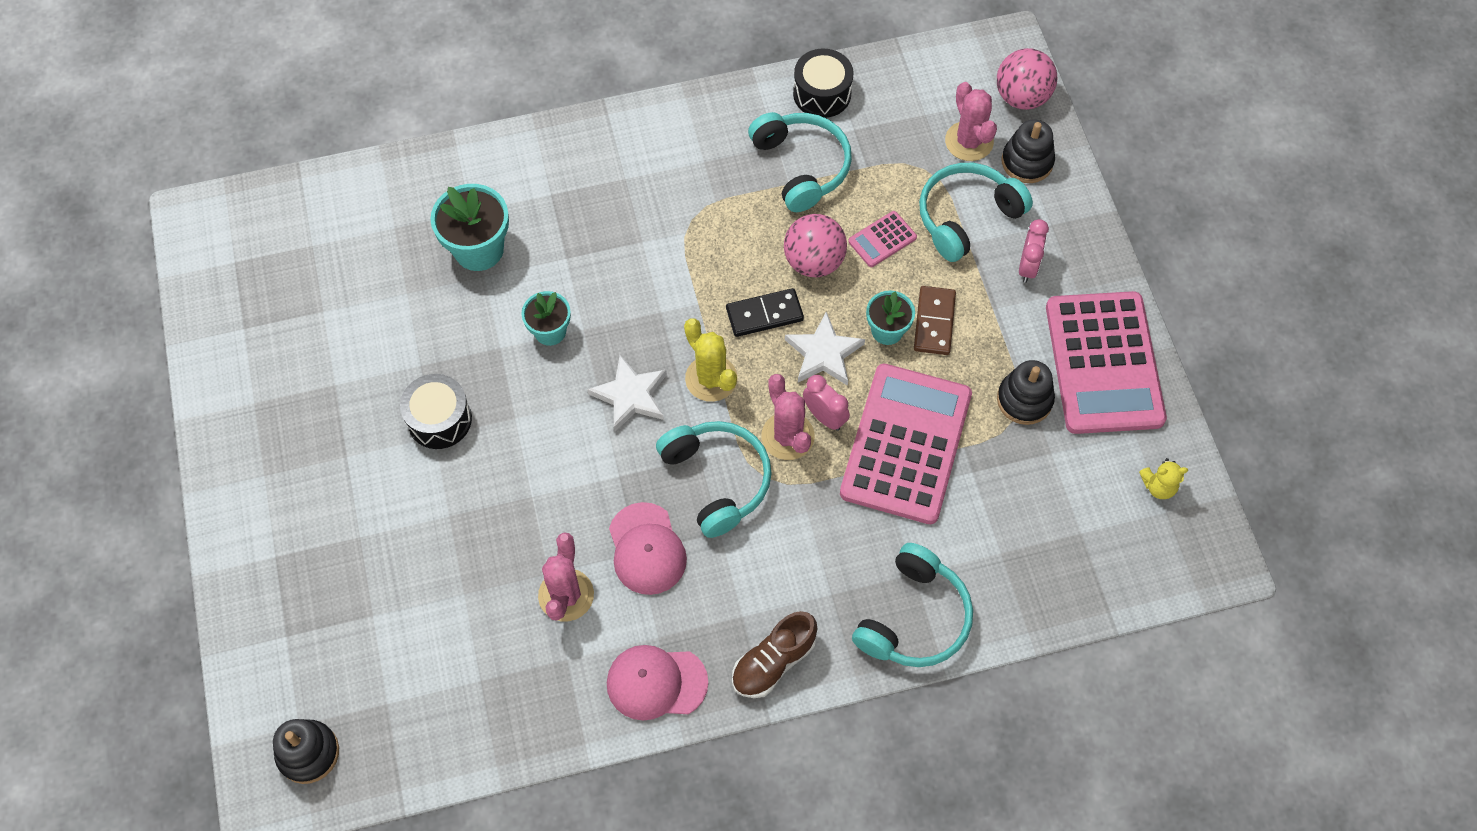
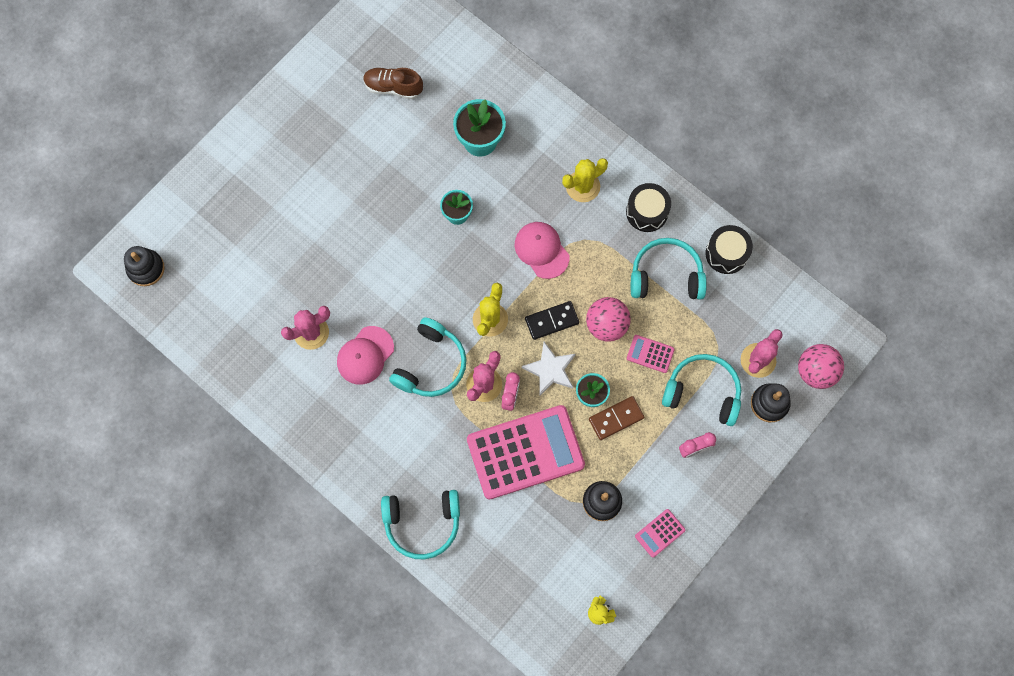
camera: 55 degrees right, 10 degrees up
black drum [400,374,472,449] -> black drum moved to [626,183,671,232]
white star [587,355,667,432] -> none
pink cap [607,645,708,720] -> pink cap moved to [515,222,569,279]
black domino [726,288,804,337] -> black domino turned 60 degrees counterclockwise [525,301,579,340]
brown shoe [732,611,817,698] -> brown shoe moved to [363,68,423,99]
turquoise headphones [748,112,852,212] -> turquoise headphones turned 120 degrees counterclockwise [631,238,707,300]
pink calculator [1046,291,1167,434] -> pink calculator [635,509,685,558], size x0.41
none -> yellow cactus [562,158,608,202]

